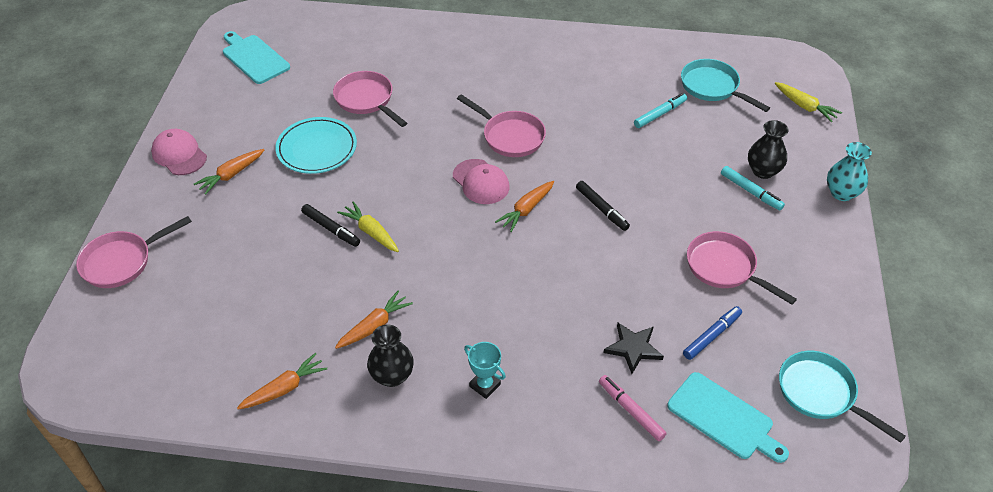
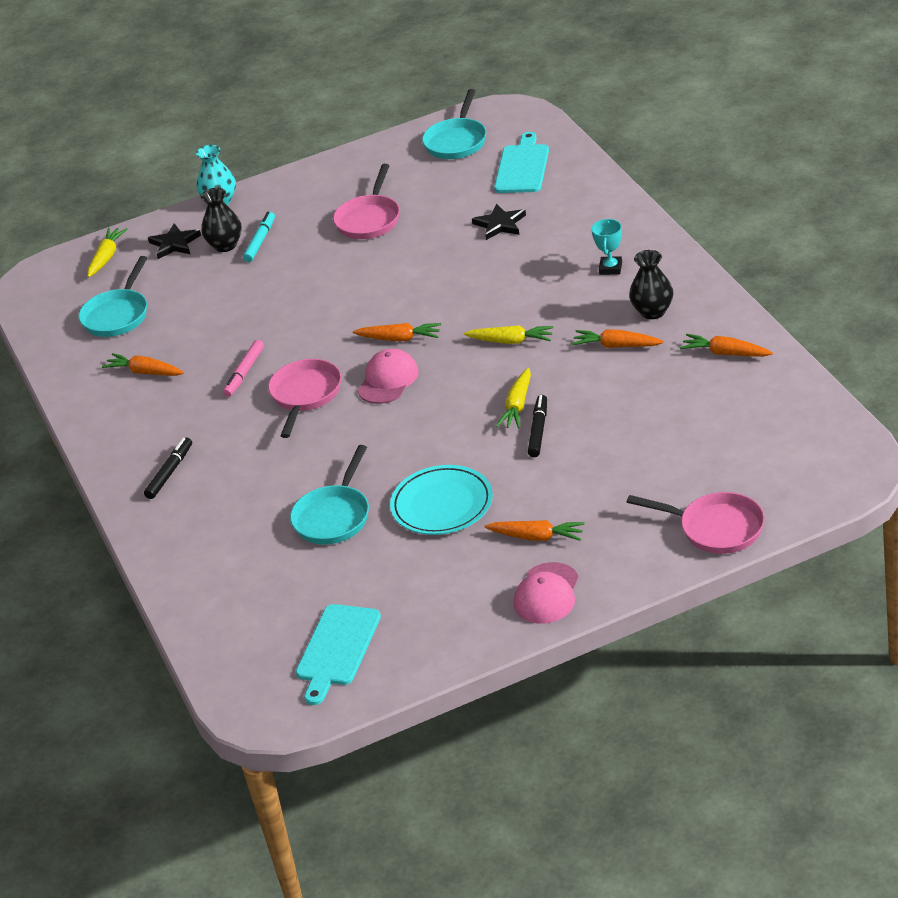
camera: 115 degrees left, 10 degrees down
pink pan [333,71,407,127] -> turquoise pan [290,445,369,545]
black marker [576,181,630,231] -> black marker moved to [144,437,192,499]
pink marker [599,375,667,441] -> pink marker moved to [223,340,264,397]
turquoise marker [634,93,687,128] -> none
blue marker [683,306,742,360] -> none
none -> orange carrot [102,353,184,376]
none -> black star [148,223,201,259]
none -> yellow carrot [464,325,554,344]

